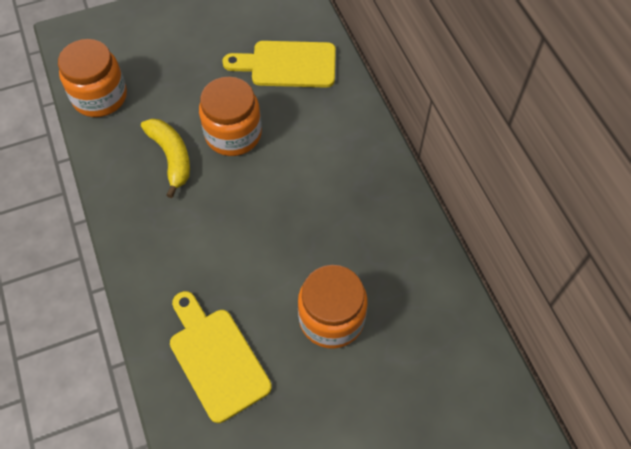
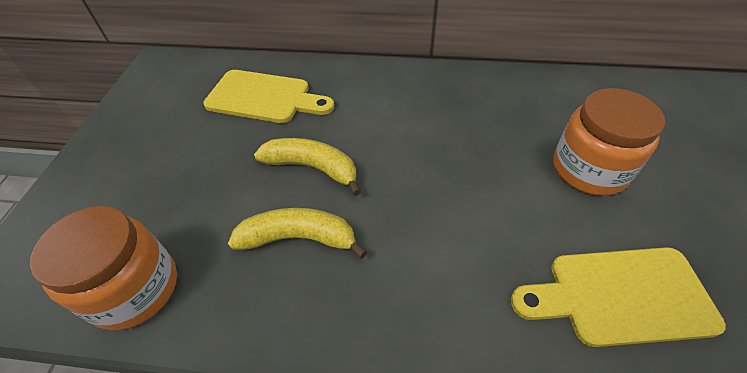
camera: 60 degrees left, 10 degrees down
orange jar [199,77,262,156] -> yellow banana [254,138,361,196]
yellow cutting board [222,41,336,88] -> yellow cutting board turned 105 degrees counterclockwise [203,70,334,123]

